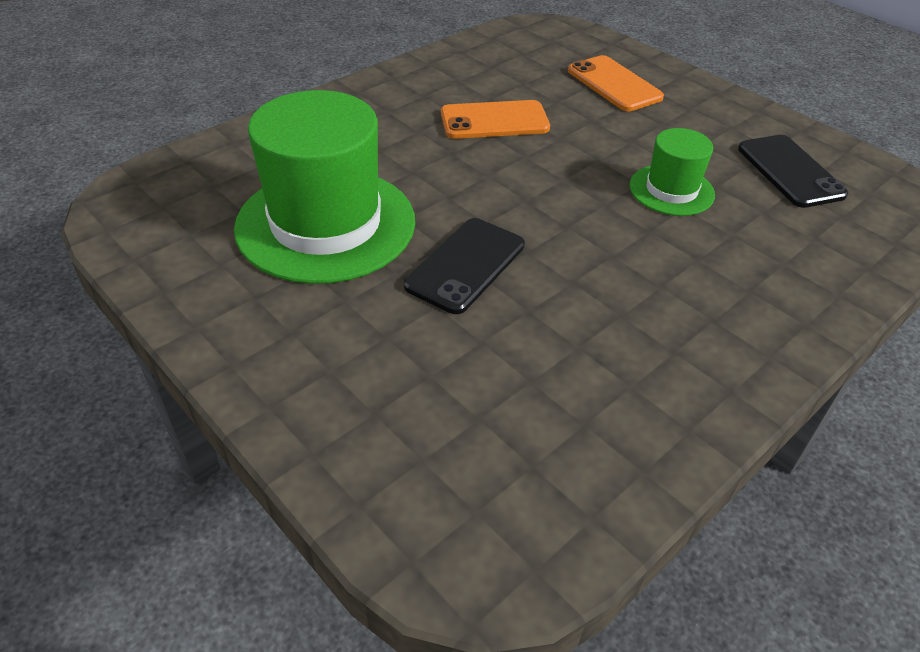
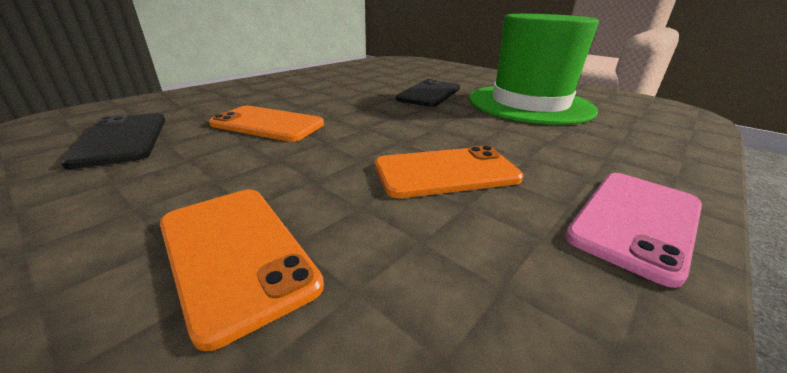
camera: 175 degrees right, 15 degrees down
green hat [629,128,715,216] -> orange phone [209,106,324,142]
none -> pink phone [565,173,702,288]

